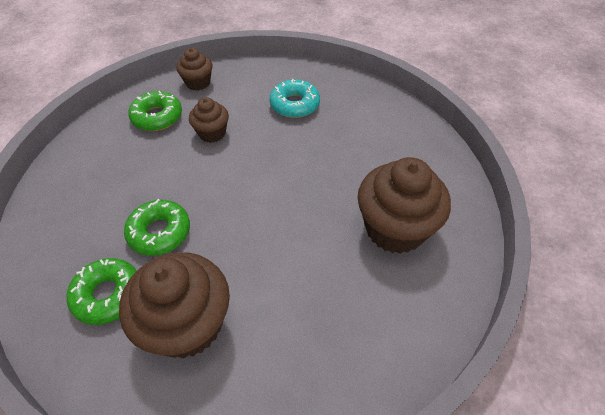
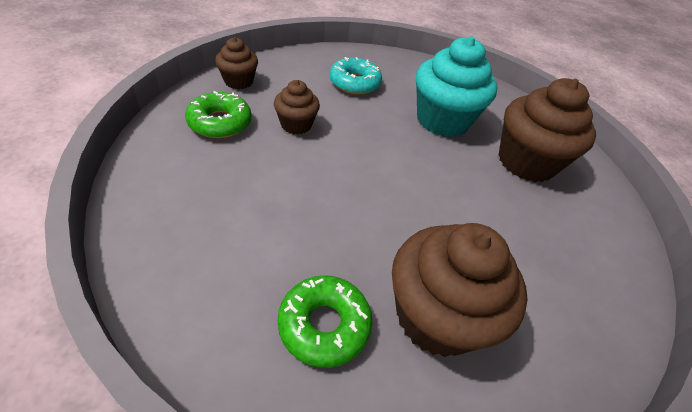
camera: 35 degrees left, 5 degrees down
green donut [124,199,190,256] -> none
none -> turquoise cupcake [416,36,498,137]

